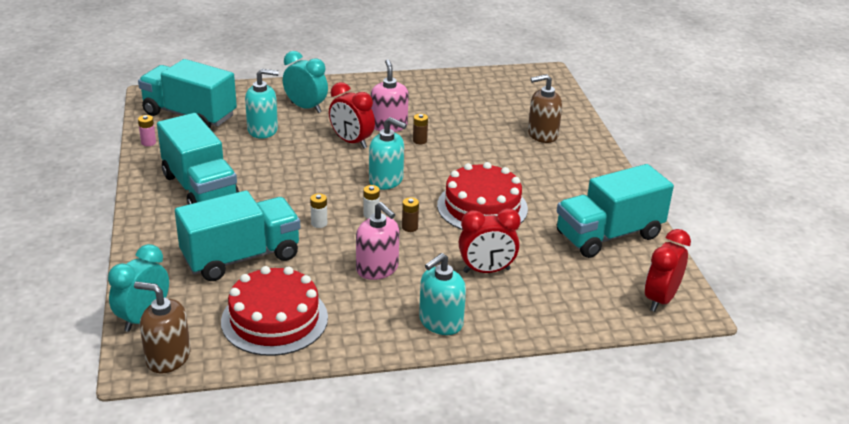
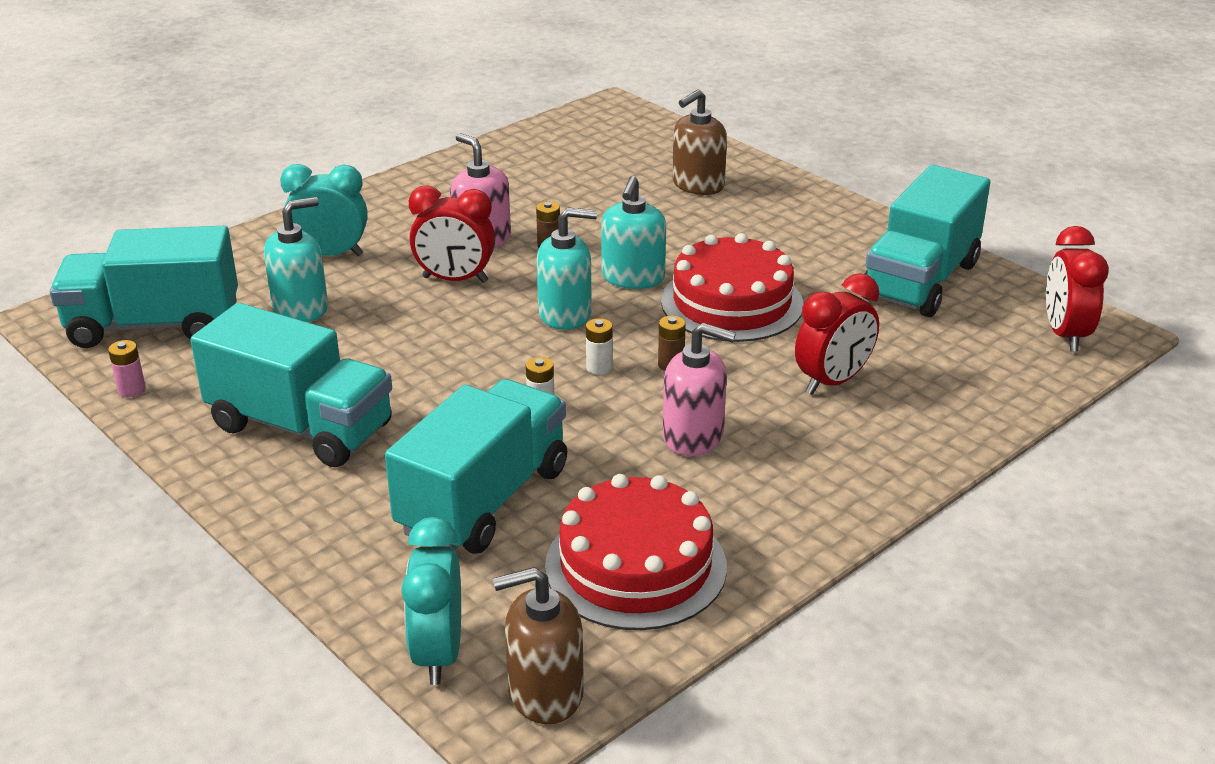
camera: 30 degrees left, 0 degrees up
turquoise soap dispenser [419,253,466,335] -> turquoise soap dispenser moved to [601,176,666,289]

